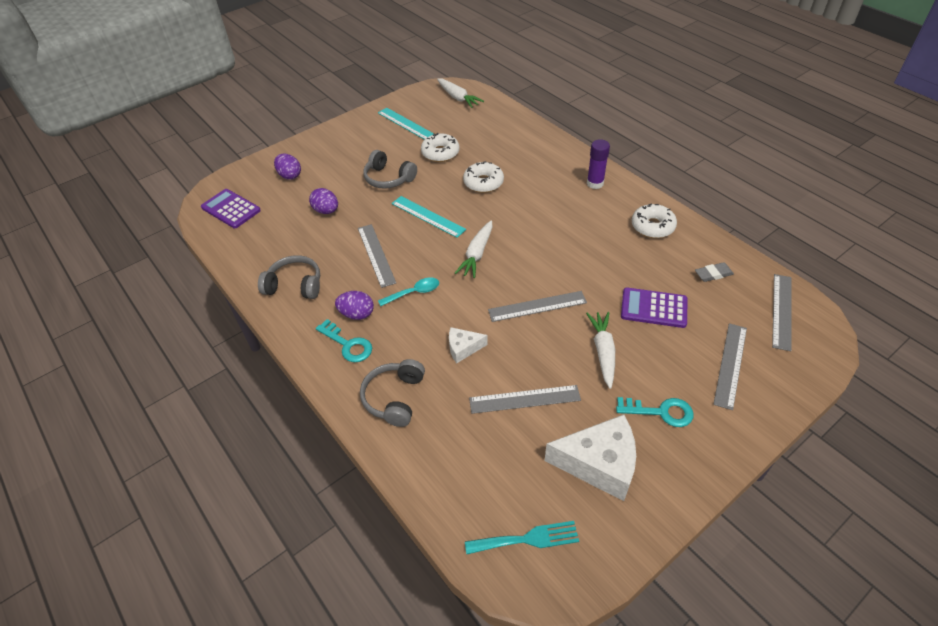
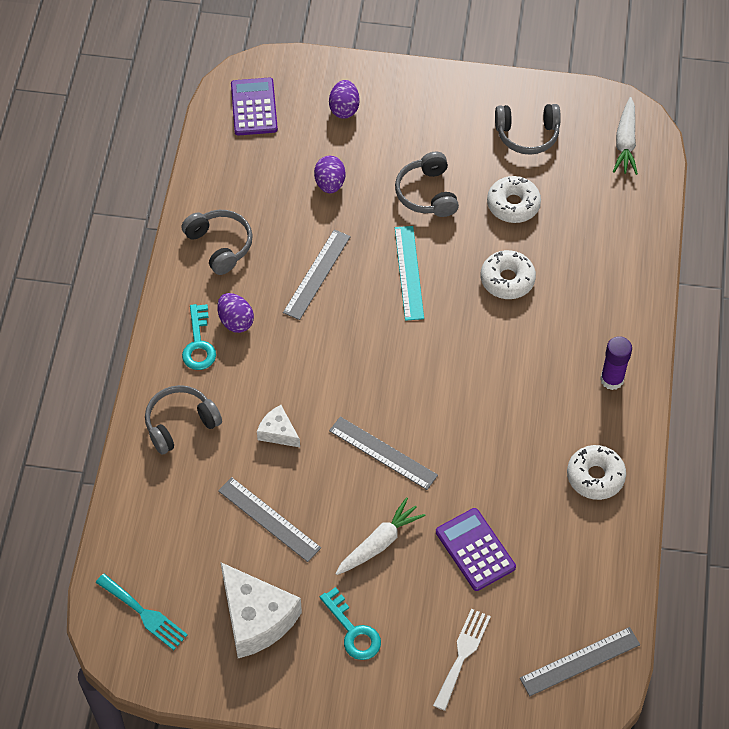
camera: 45 degrees right, 10 degrees up
turquoise ruler [378,108,434,140] -> grey headphones [495,104,561,155]
turquoise spoon [378,277,439,306] -> none
white carrot [455,220,492,278] -> none
grey eraser [695,262,734,282] -> none
grey ruler [713,323,747,410] -> white fork [433,608,491,711]

